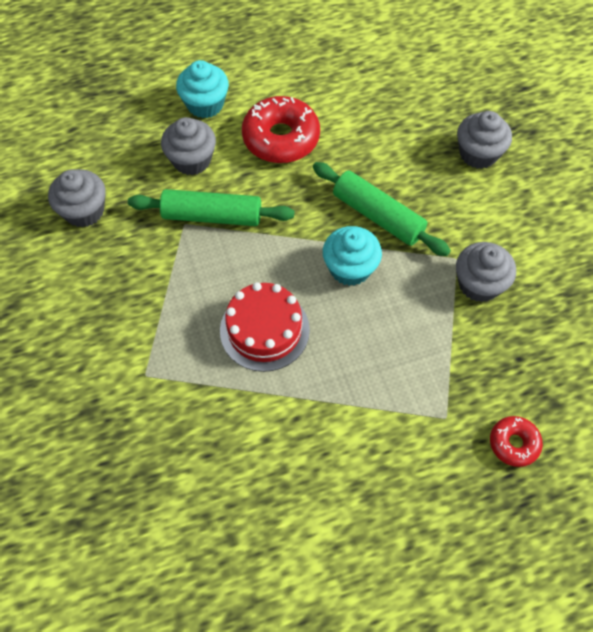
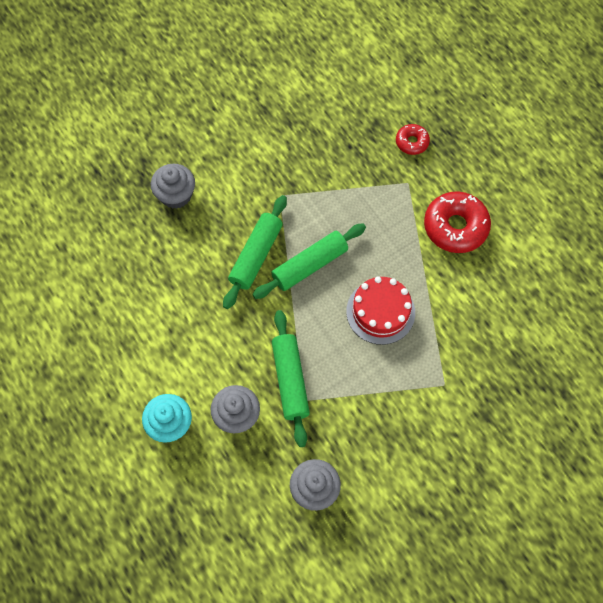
camera: 105 degrees left, 5 degrees up
red donut [242,96,320,163] -> red donut moved to [424,191,491,253]
turquoise cupcake [323,226,382,286] -> green rolling pin [252,223,366,299]
grey cupcake [456,242,516,302] -> none

